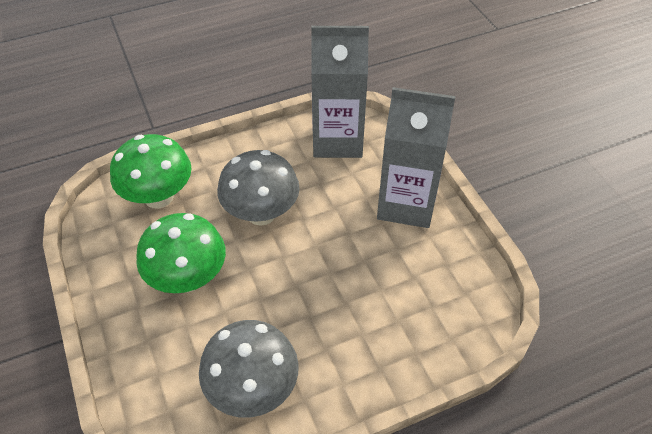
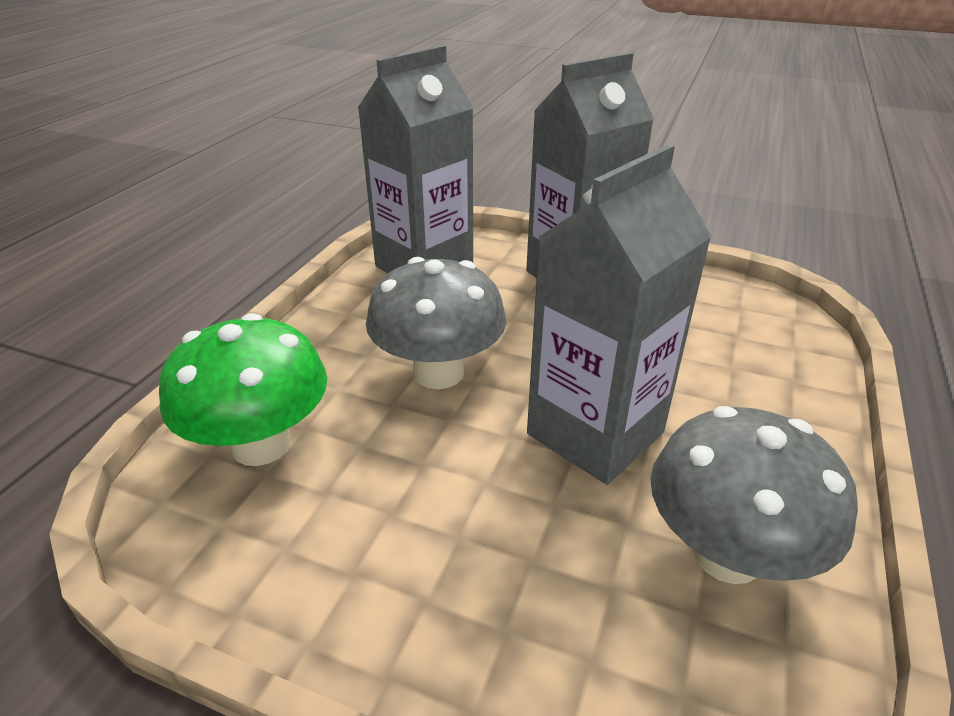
camera: 45 degrees left, 15 degrees down
green mushroom [136,213,226,293] -> none
none -> grey carton [527,144,712,485]

